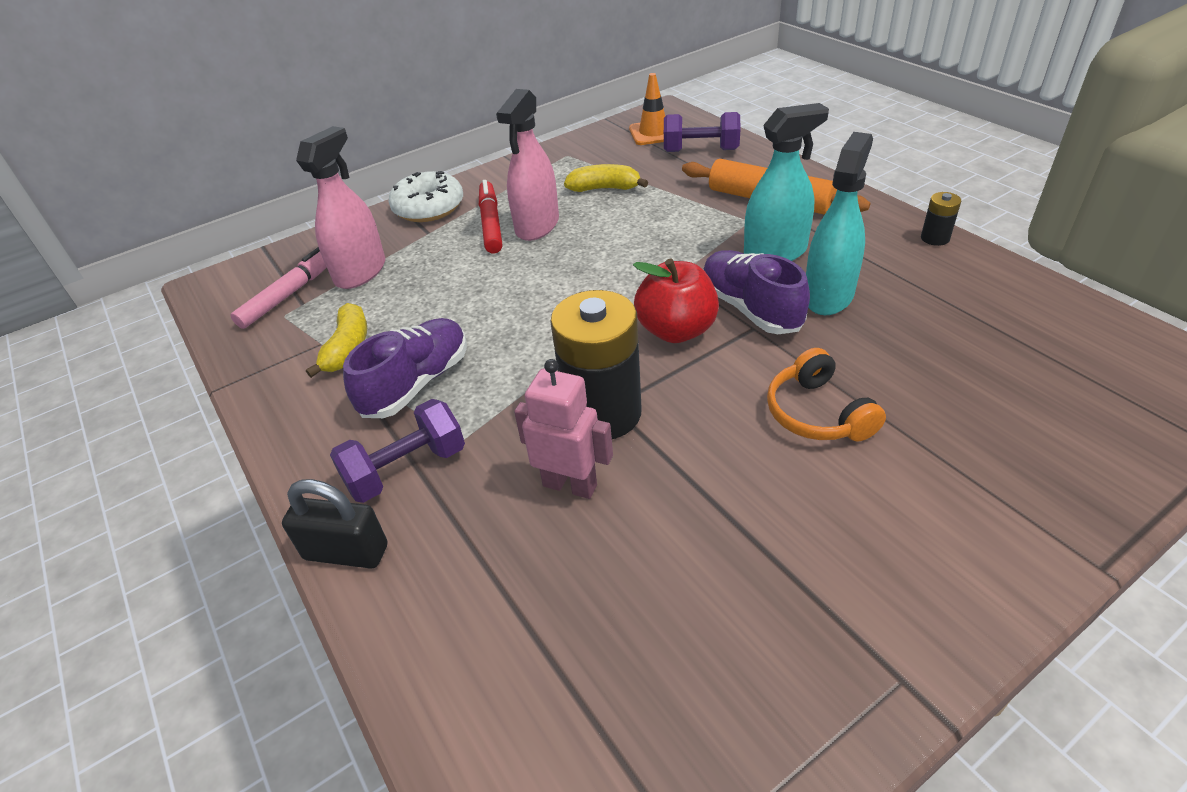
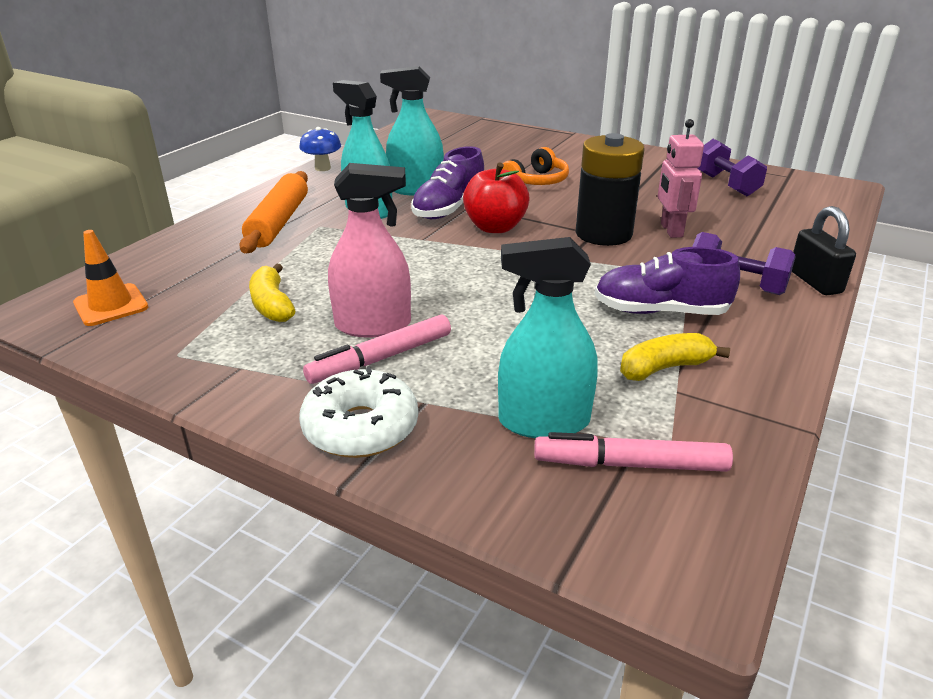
camera: 120 degrees left, 10 degrees down
pink spray bottle [296,126,385,289] -> turquoise spray bottle [498,237,598,438]
red marker [479,180,502,253] -> pink marker [303,315,451,384]
purple dumbbell [664,112,741,152] -> purple dumbbell moved to [698,139,767,196]
black battery [921,192,961,246] -> blue mushroom [299,127,341,171]

